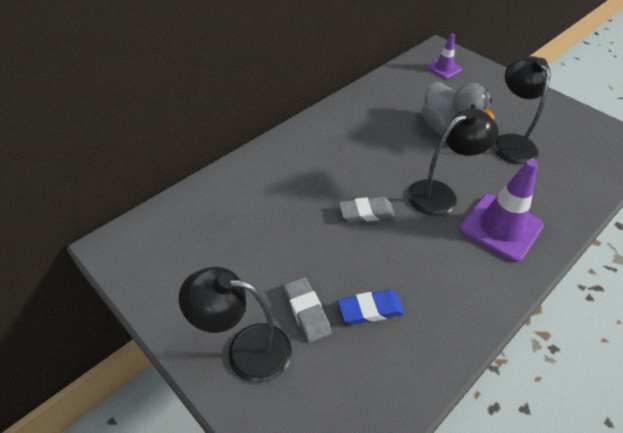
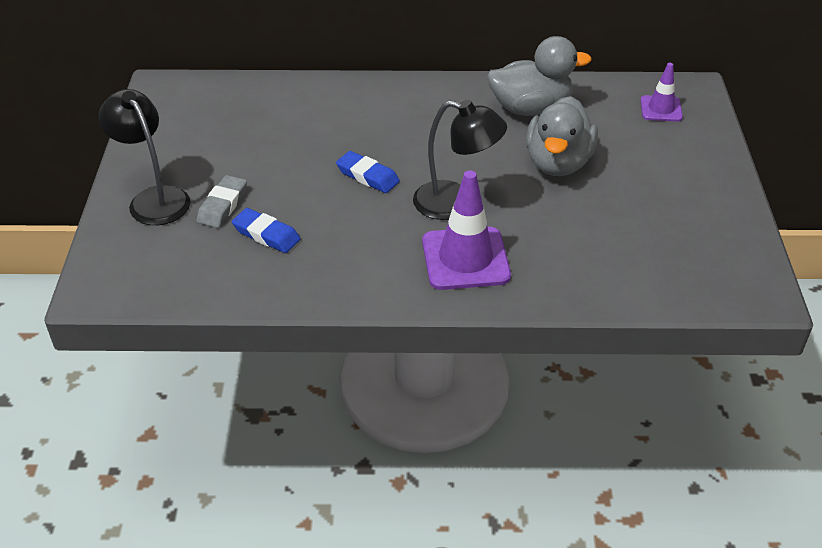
camera: 45 degrees right, 5 degrees down
grey eraser [339,197,395,222] -> blue eraser [336,151,400,193]
black lamp [493,56,550,164] -> none
none -> grey duck [487,36,591,116]

